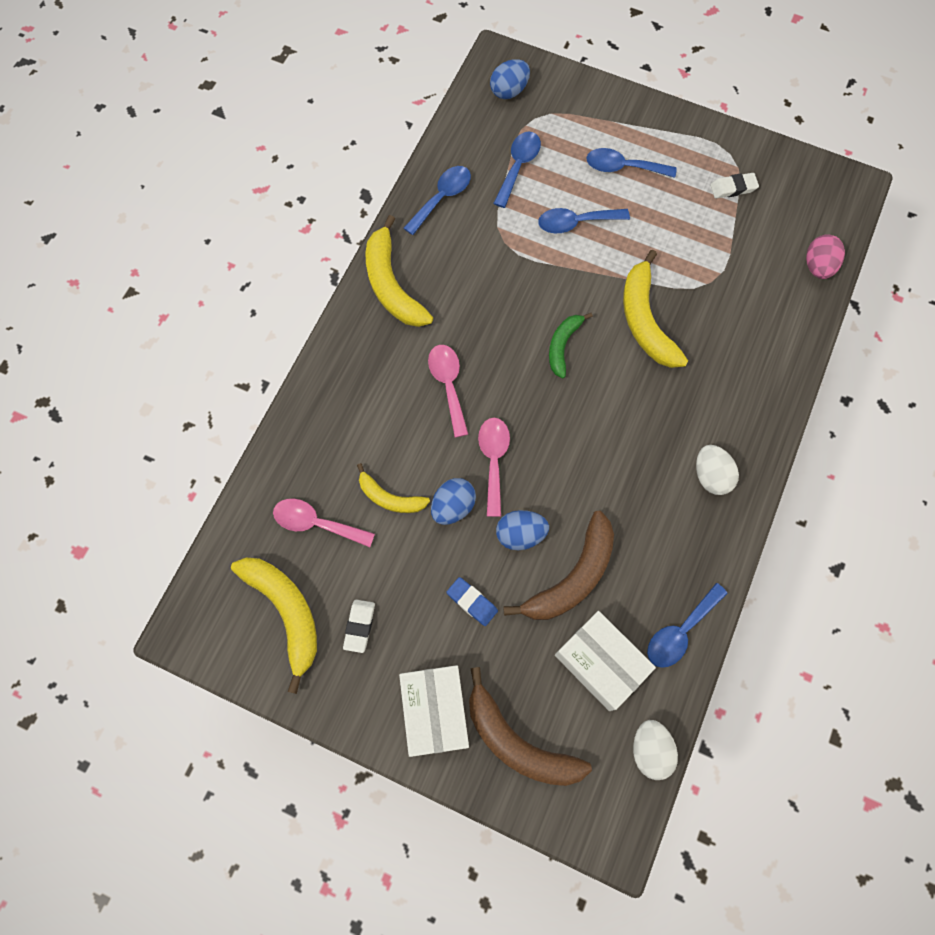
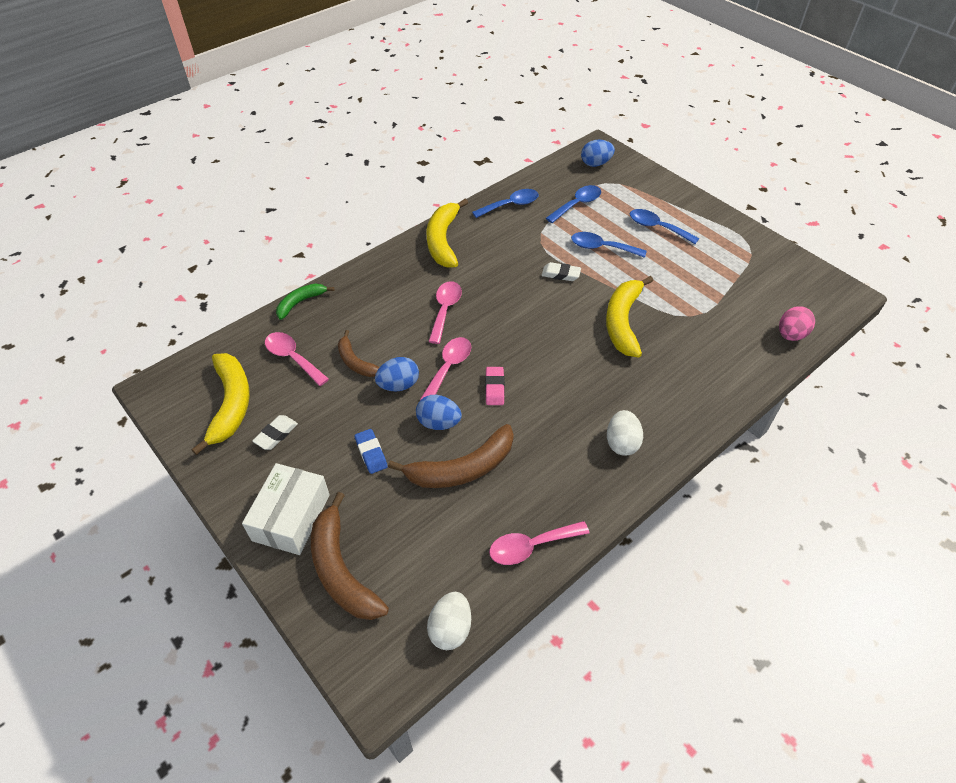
camera: 25 degrees right, 20 degrees down
yellow banana [357,463,430,513] -> brown banana [338,330,380,377]
green banana [549,313,593,379] -> green banana moved to [276,283,335,320]
white box [555,611,656,711] -> none
blue spoon [647,583,728,668] -> pink spoon [489,521,589,565]
white eraser [710,173,759,199] -> white eraser moved to [542,262,581,281]
none -> pink eraser [485,367,505,405]

